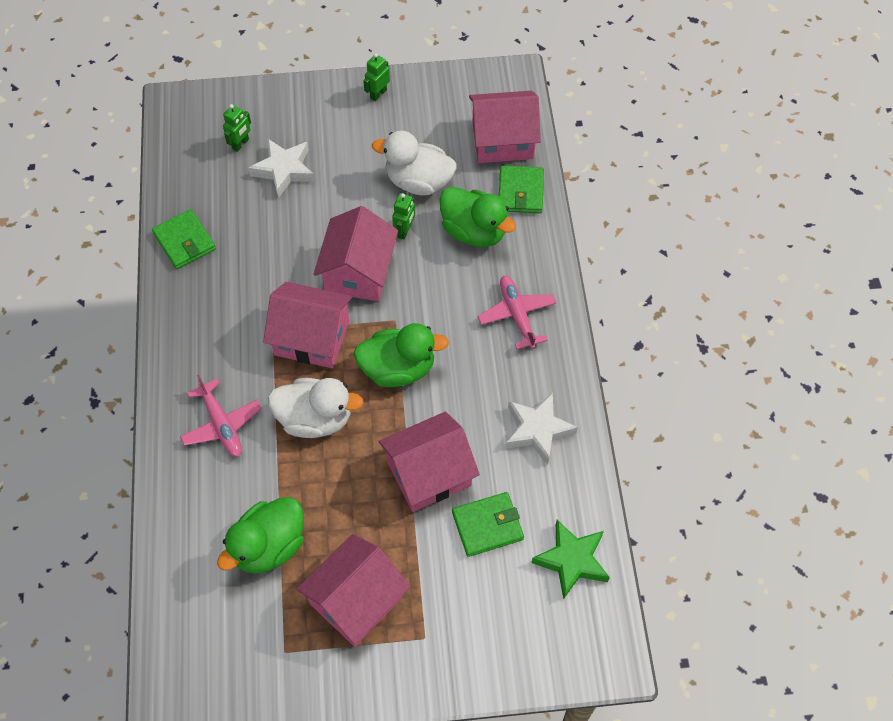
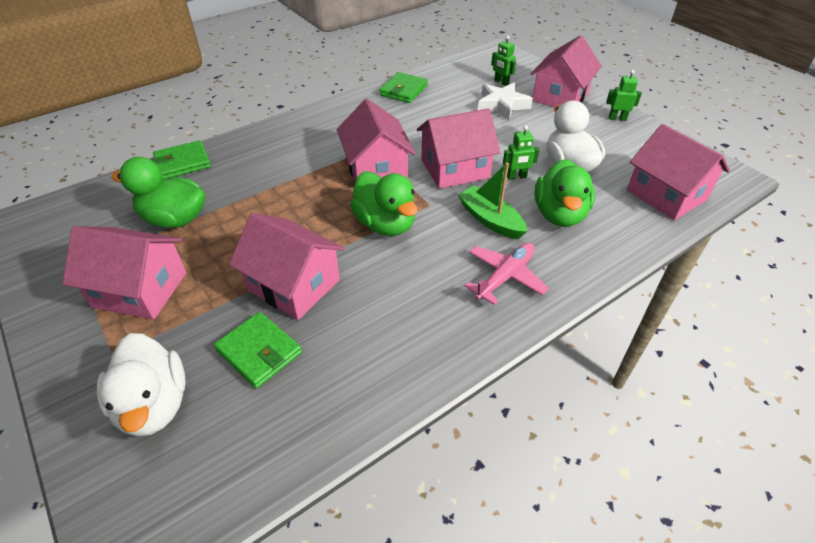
camera: 60 degrees right, 15 degrees down
pink plane [180,375,262,457] -> none
green robot [223,104,251,152] -> green robot turned 45 degrees clockwise [491,36,516,86]
white duck [268,378,364,438] -> white duck moved to [97,333,186,437]
green wallet [499,165,544,213] -> green wallet moved to [153,140,211,180]
white star [505,392,578,465] -> none
green star [531,520,610,599] -> none
none -> green boat [458,163,527,239]
none -> pink house [530,35,602,107]

